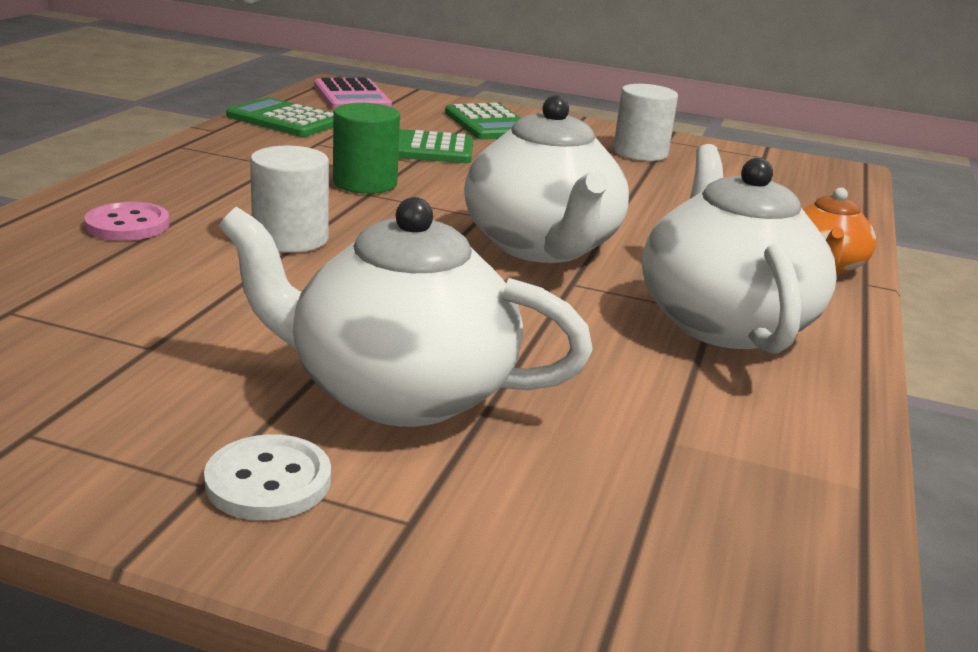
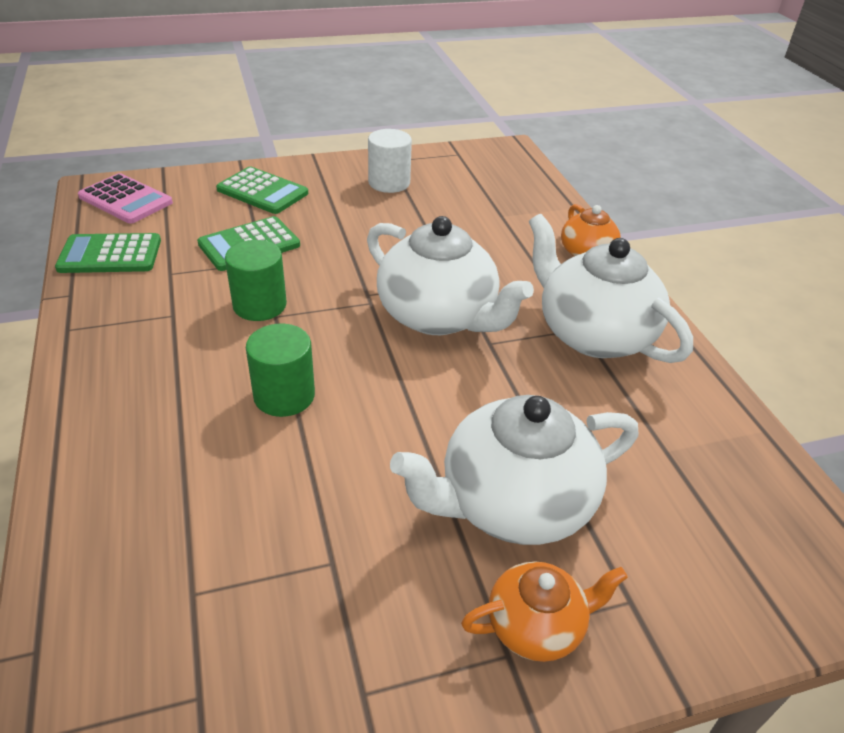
camera: 35 degrees left, 15 degrees up
pink button [84,202,170,241] -> none
white button [204,434,331,520] -> orange teapot [461,562,628,662]
white cylinder [250,146,329,253] -> green cylinder [246,324,315,417]

